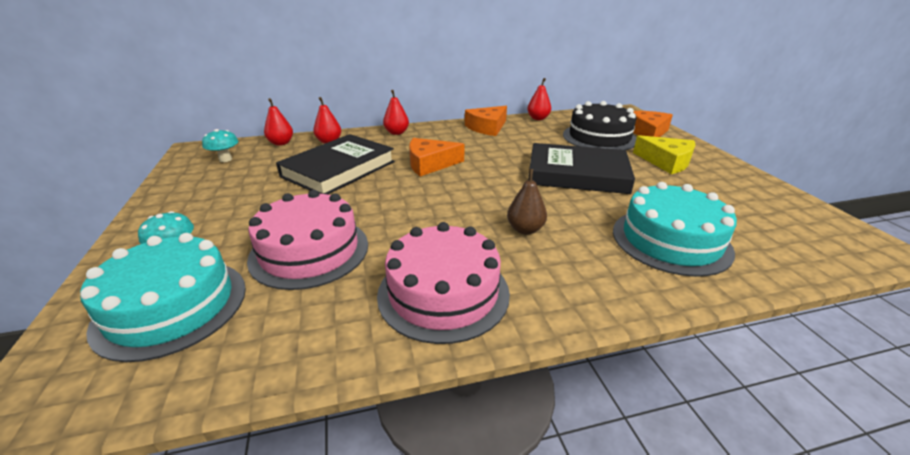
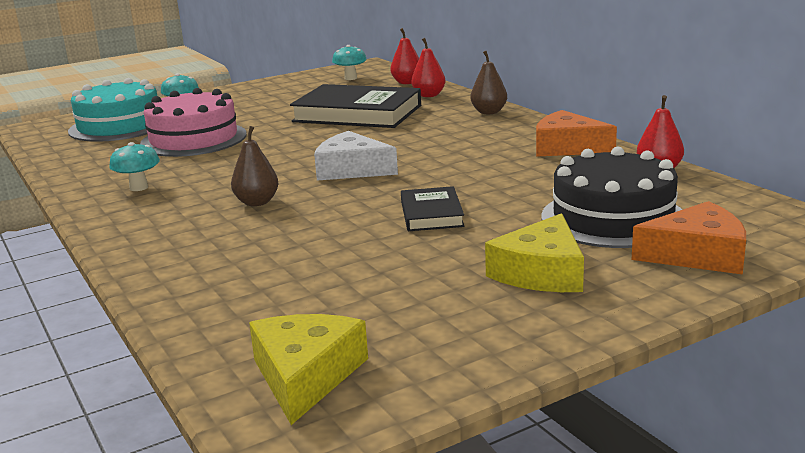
camera: 75 degrees right, 10 degrees down
pink cake [377,222,510,344] -> turquoise mushroom [109,142,160,191]
red pear [383,90,409,135] -> brown pear [470,51,507,114]
orange cheese [409,138,465,177] -> none
black book [528,143,635,194] -> black book [401,186,465,231], size x0.51
turquoise cake [613,182,737,277] -> none
none -> yellow cheese [249,314,368,425]
none -> white cheese [314,131,398,181]

